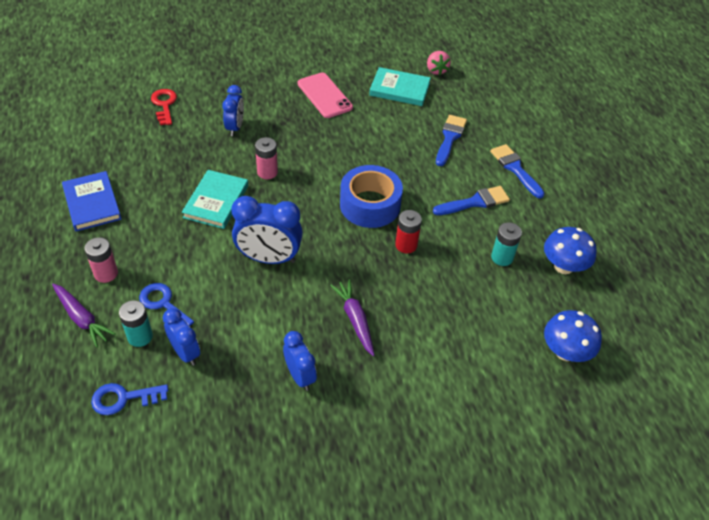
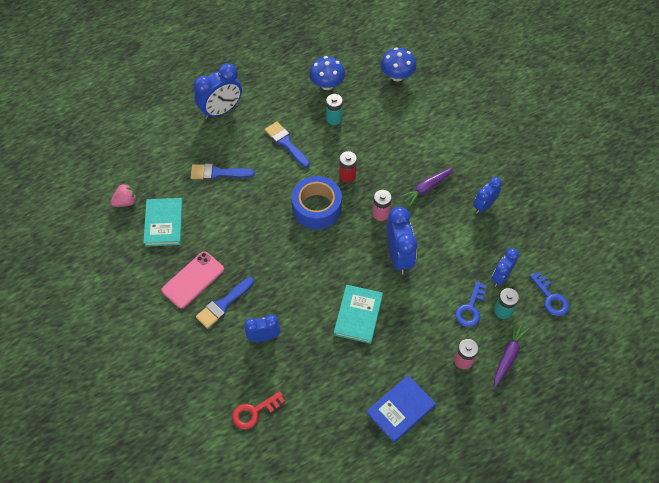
camera: 105 degrees left, 10 degrees up
turquoise book [182,170,248,229] -> turquoise book turned 75 degrees counterclockwise [334,285,383,344]
pink battery [255,137,278,179] -> pink battery moved to [372,190,392,221]
blue brush [490,144,545,199] -> blue brush moved to [196,277,254,329]
none -> blue clock [194,63,242,119]

